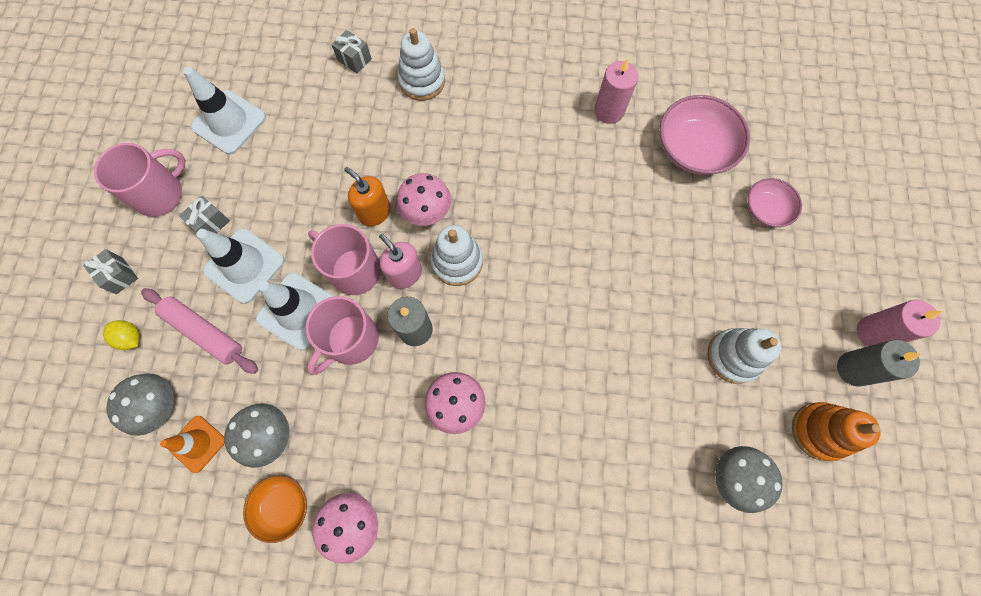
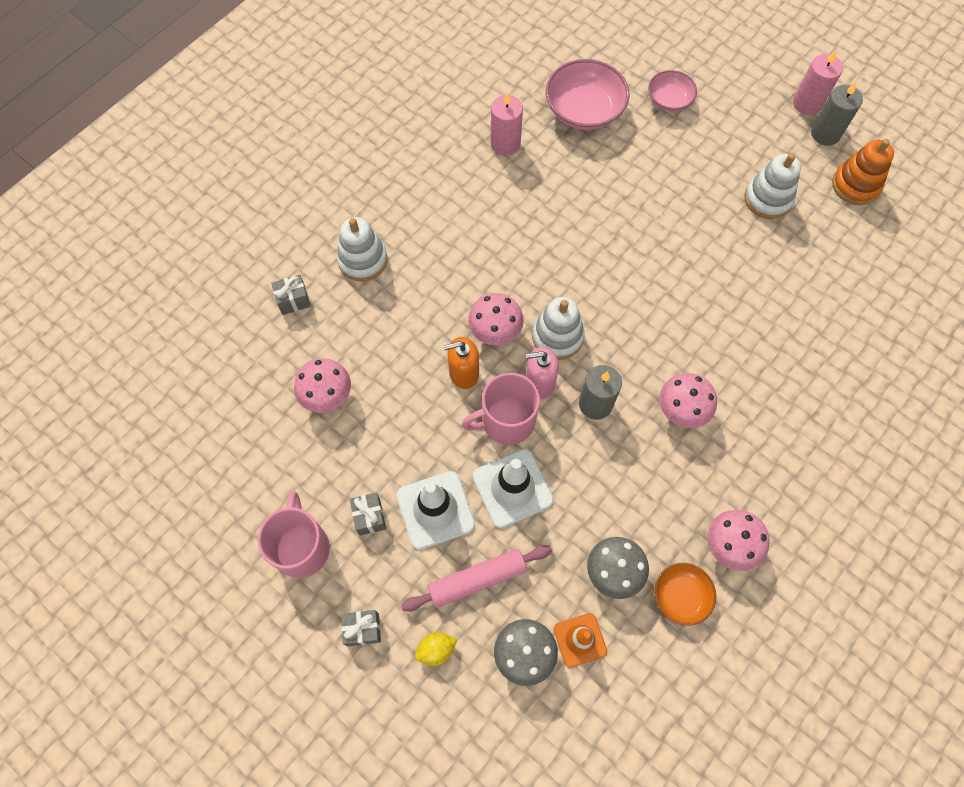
camera: 55 degrees left, 5 degrees down
white traffic cone [183,66,266,155] -> none
pink mug [306,296,379,375] -> none
grey mushroom [715,446,783,513] -> none
none -> pink mushroom [294,358,351,413]

